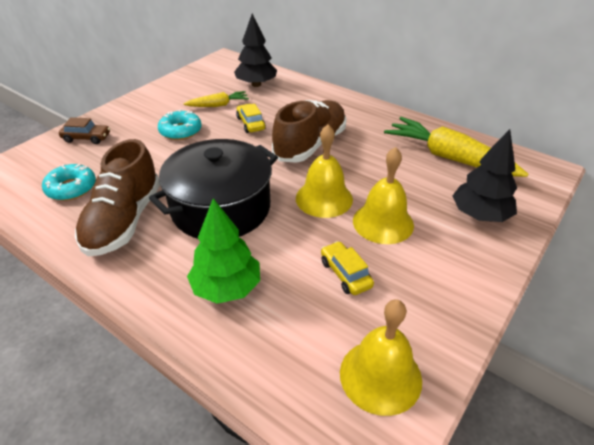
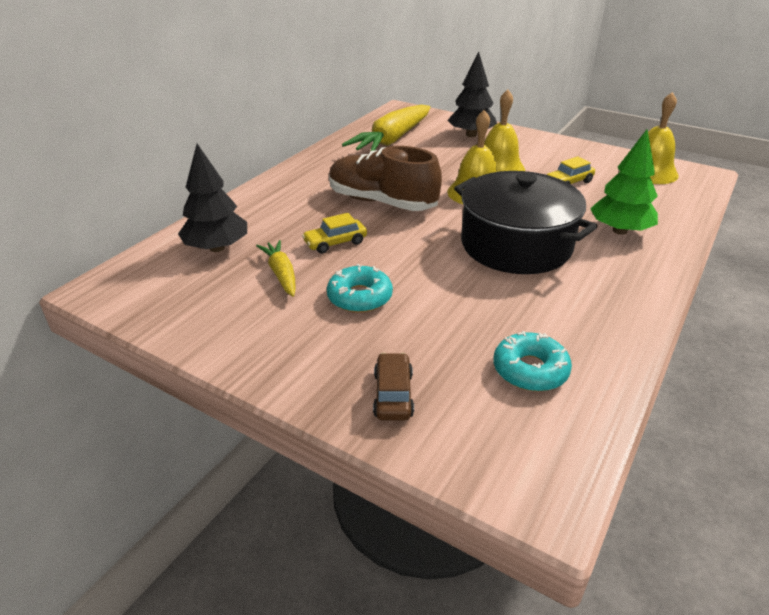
camera: 95 degrees left, 5 degrees down
brown shoe [75,139,160,256] -> none

